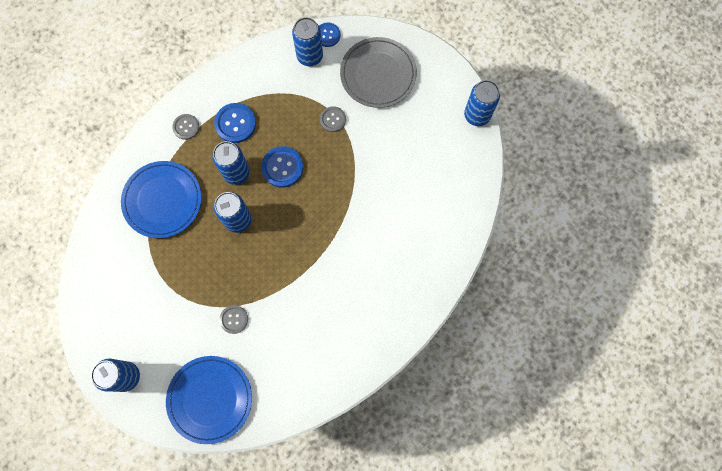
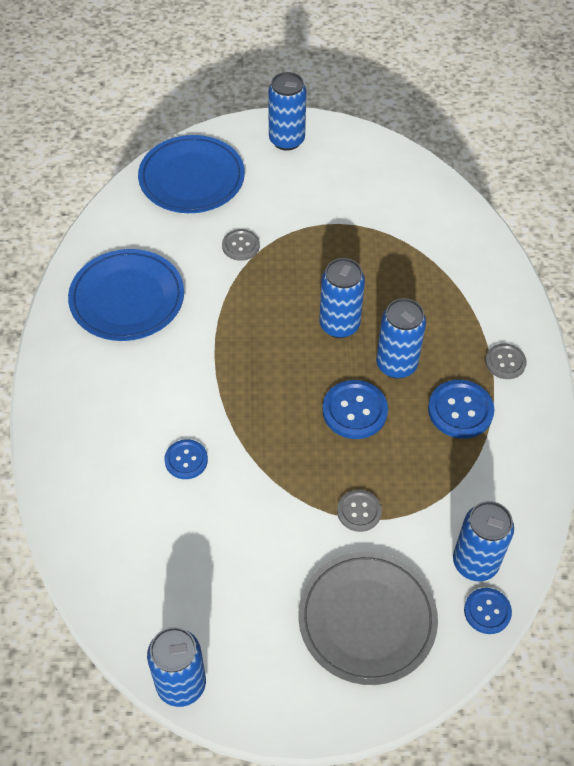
camera: 135 degrees right, 20 degrees down
blue plate [121,161,202,238] -> blue plate moved to [68,249,184,341]
none -> blue button [164,439,208,479]

